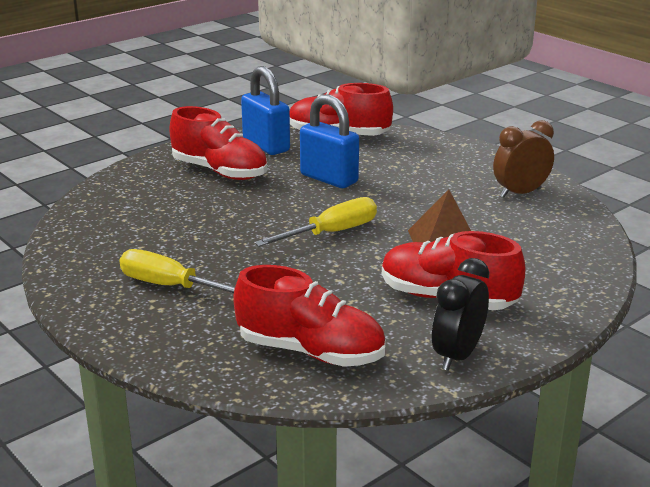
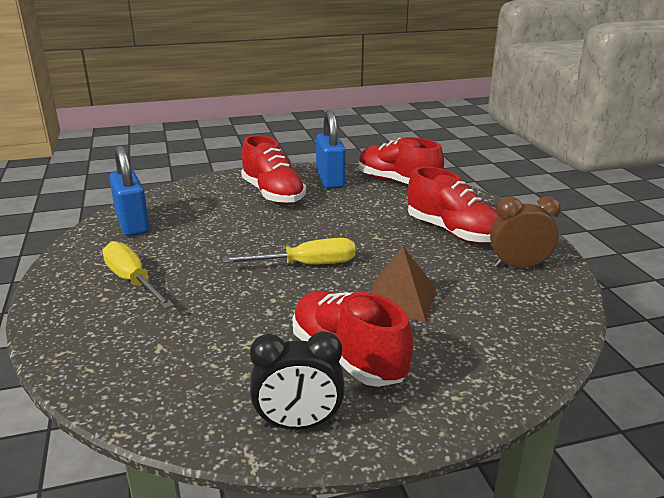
camera: 25 degrees right, 0 degrees up
red shoe [233,265,385,367] -> red shoe moved to [408,166,498,244]
blue padlock [300,94,359,188] -> blue padlock moved to [109,145,150,236]
black clock [432,258,489,371] -> black clock turned 150 degrees counterclockwise [250,331,345,430]

